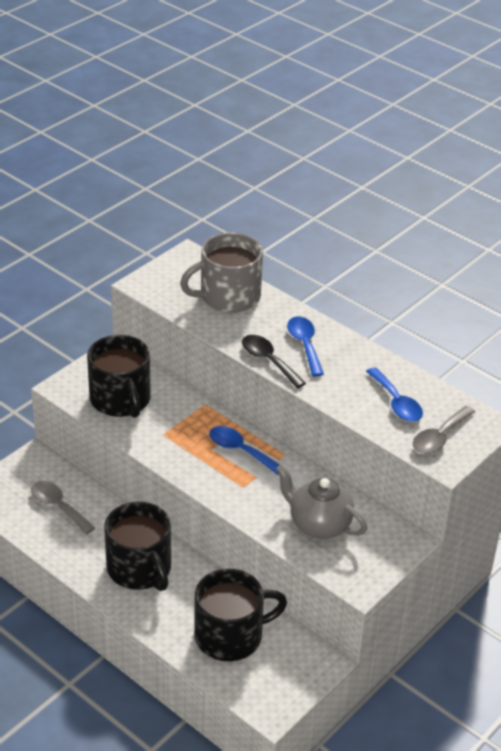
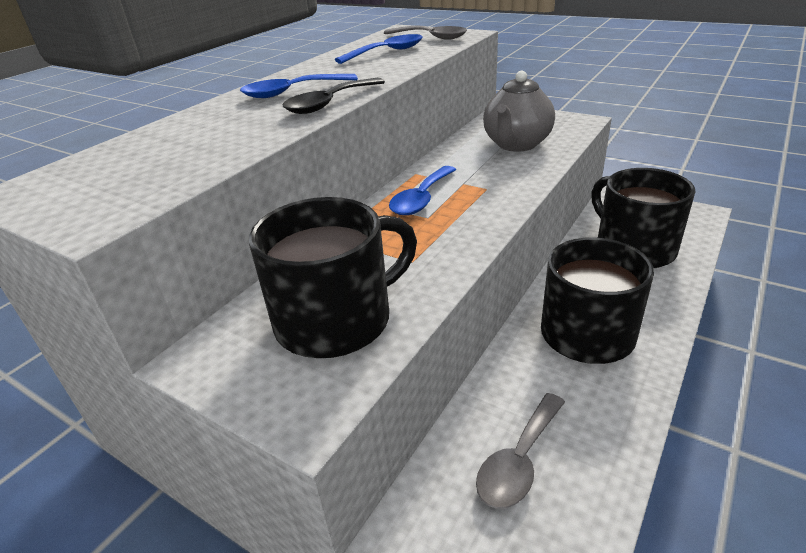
camera: 95 degrees left, 5 degrees down
grey mug [180,233,263,313] -> none

